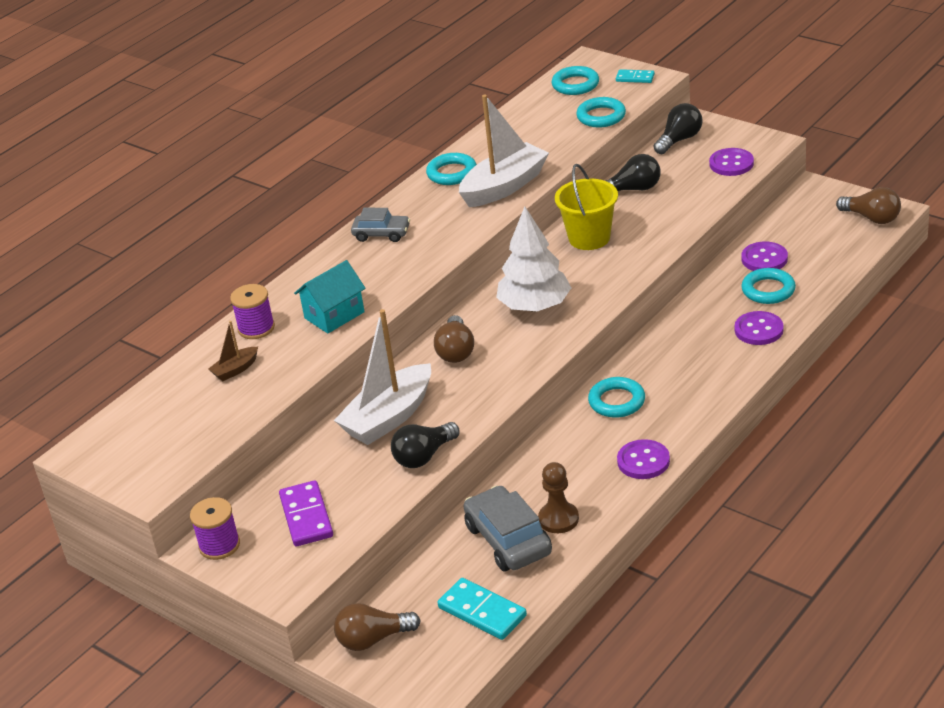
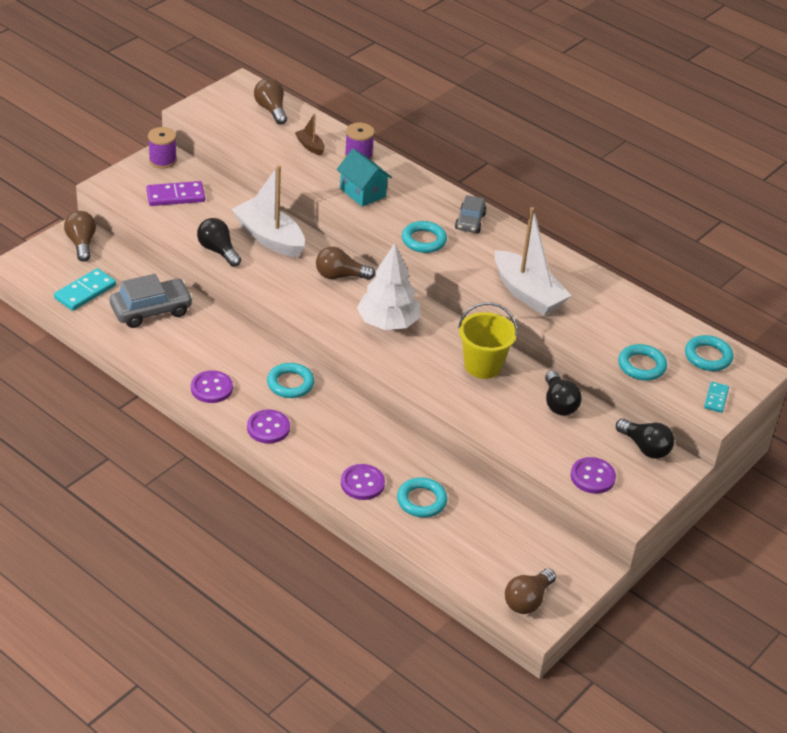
camera: 85 degrees right, 5 degrees up
turquoise ring [426,153,477,185] -> turquoise ring moved to [402,221,447,253]
brown pawn [538,462,579,533] -> none
purple button [741,242,788,271] -> purple button moved to [247,409,290,444]
none -> brown light bulb [254,78,287,125]

